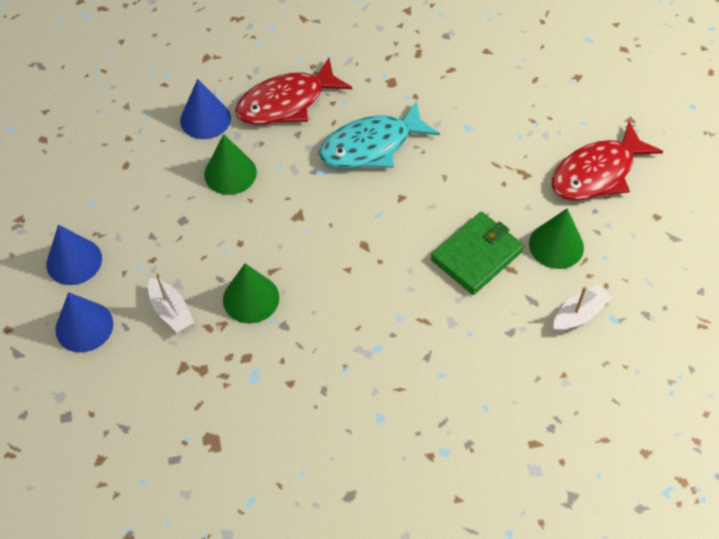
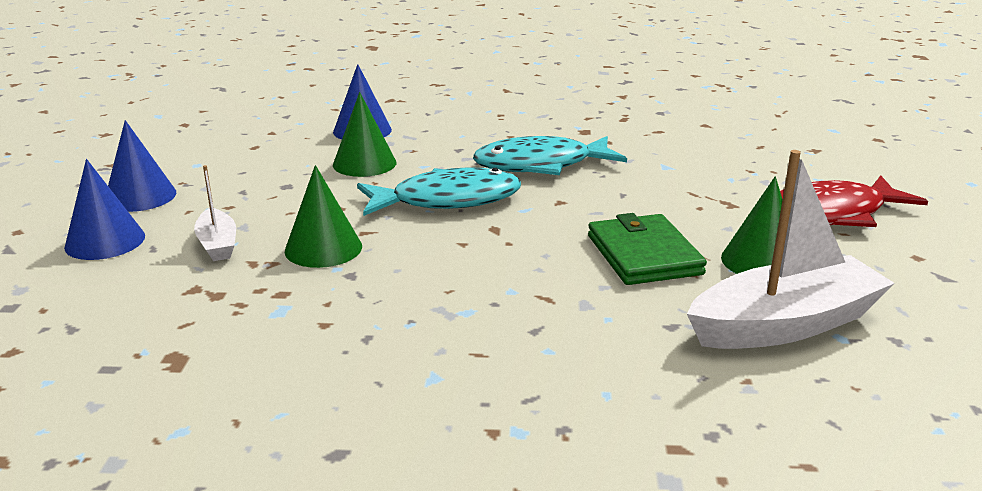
camera: 15 degrees right, 30 degrees down
red fish [235,58,352,125] -> none
green wallet [431,212,524,295] -> green wallet turned 75 degrees counterclockwise [588,213,707,285]
white boat [553,284,612,331] -> white boat [687,150,895,349], size x2.01
none -> turquoise fish [357,167,521,216]

